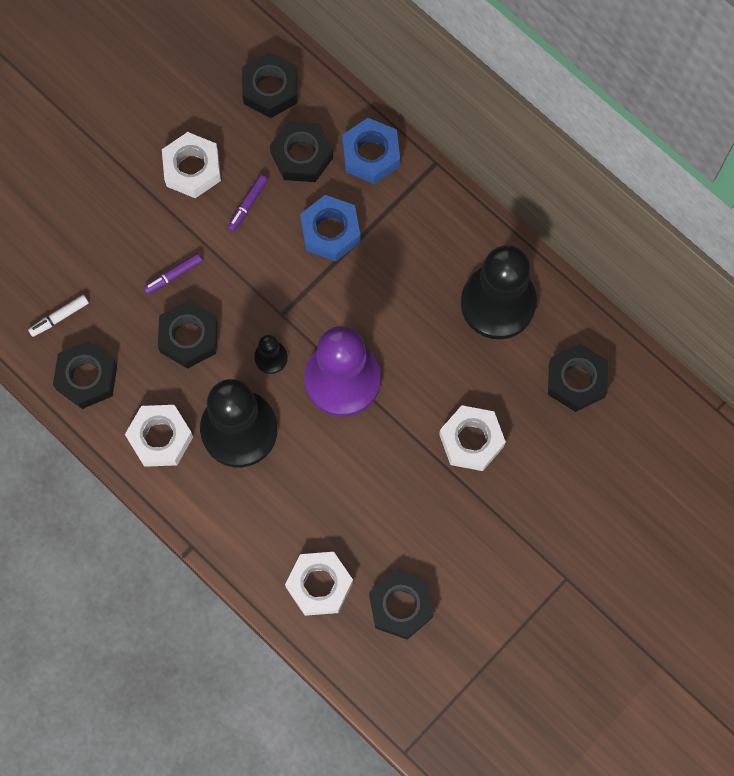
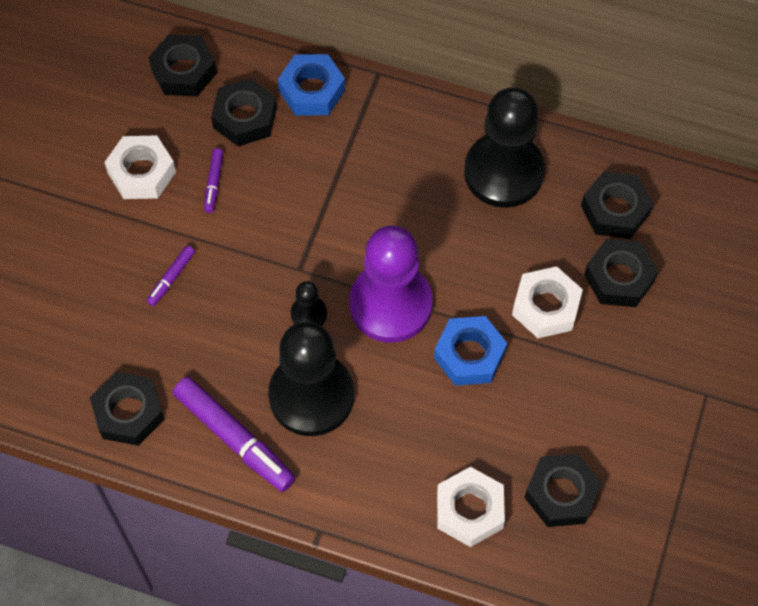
camera: 25 degrees left, 10 degrees down
white marker [28,295,89,337] -> none
white nut [125,405,193,467] -> purple marker [173,377,295,492]
black nut [158,300,218,369] -> black nut moved to [584,239,658,307]
blue nut [300,195,361,261] -> blue nut moved to [434,316,507,386]

